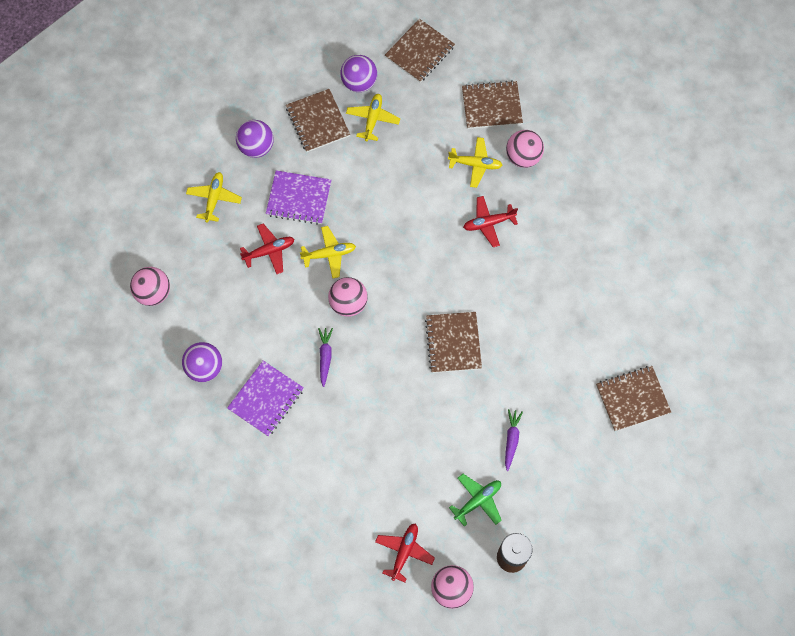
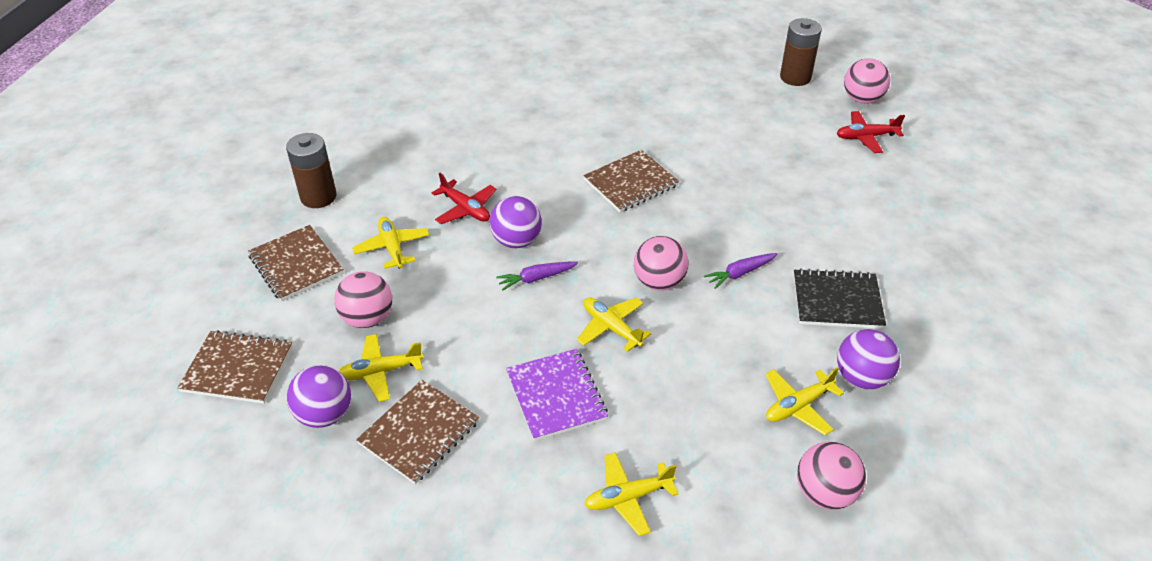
camera: 120 degrees left, 25 degrees down
purple notebook [227,361,304,437] -> black notebook [794,268,886,329]
purple ball [236,120,274,158] -> purple ball moved to [490,196,542,248]
red plane [240,223,294,274] -> none
green plane [449,474,502,526] -> none
purple carrot [505,409,523,471] -> purple carrot moved to [496,262,578,291]
pink ball [506,130,544,168] -> pink ball moved to [334,271,392,328]
brown notebook [596,366,671,431] -> none
none -> brown battery [286,133,337,208]
none -> yellow plane [765,367,844,435]

